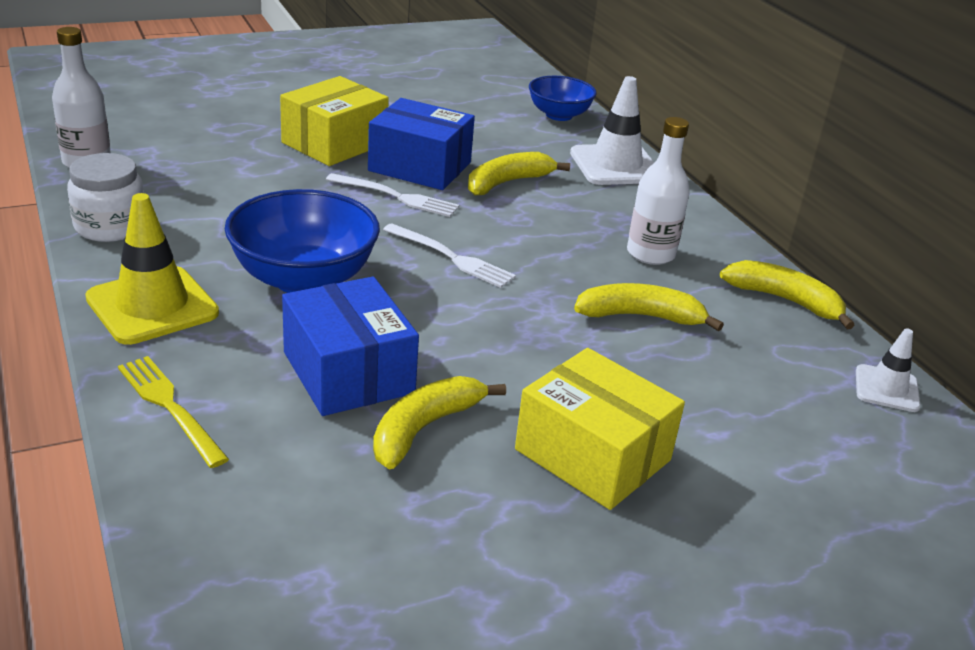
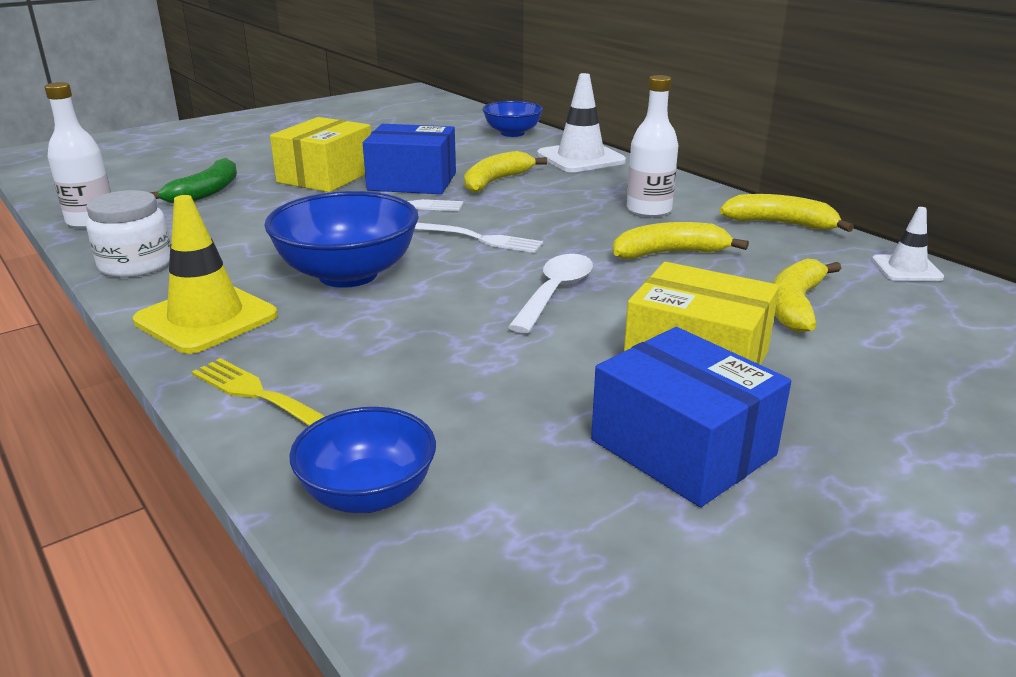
camera: 10 degrees left, 5 degrees down
blue box [282,277,419,416] -> blue box moved to [591,327,791,507]
yellow banana [373,376,506,469] -> yellow banana moved to [773,258,841,333]
none -> green banana [150,158,237,204]
none -> blue bowl [289,407,436,513]
none -> white spoon [508,254,593,333]

